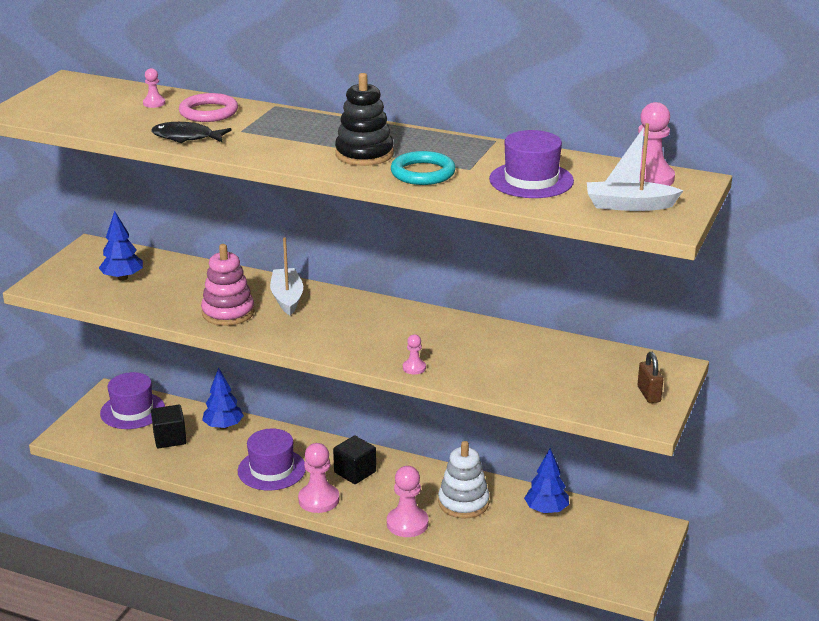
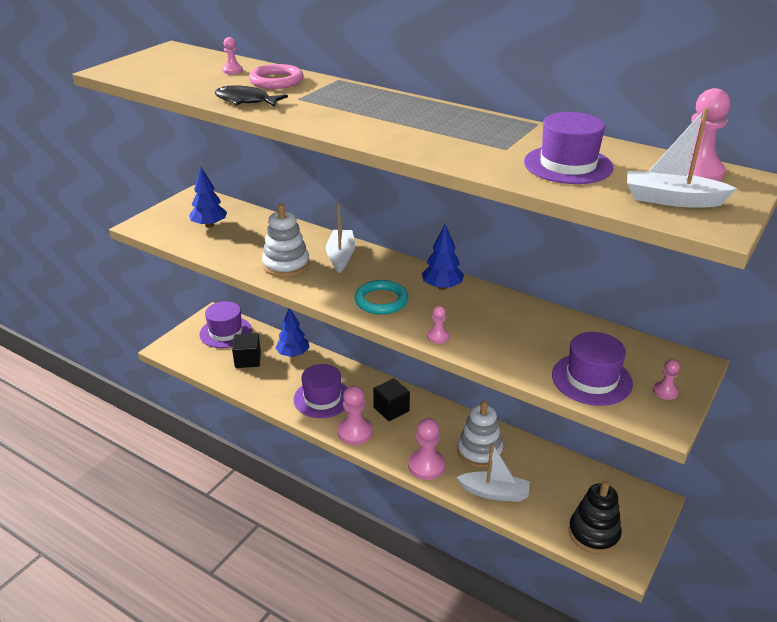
camera: 10 degrees right, 5 degrees up
pink stacking toy [201,244,255,326] -> white stacking toy [262,204,310,277]
black stacking toy [335,73,394,166] -> black stacking toy moved to [569,481,622,554]
turquoise ring [391,151,456,185] -> turquoise ring moved to [354,280,408,315]
blue tree [524,448,569,514] -> blue tree moved to [422,224,464,290]
brown padlock [638,352,663,403] -> pink pawn [653,359,680,400]
none -> white boat [457,443,530,502]
none -> purple hat [552,332,633,406]

